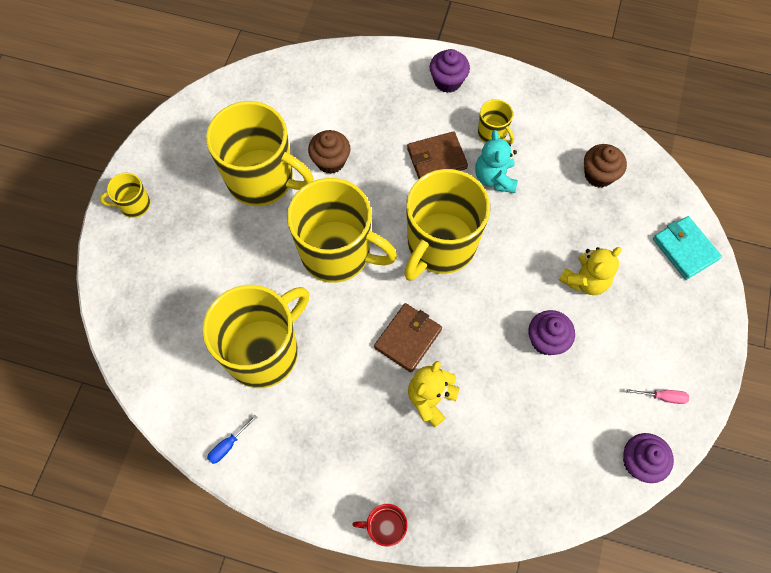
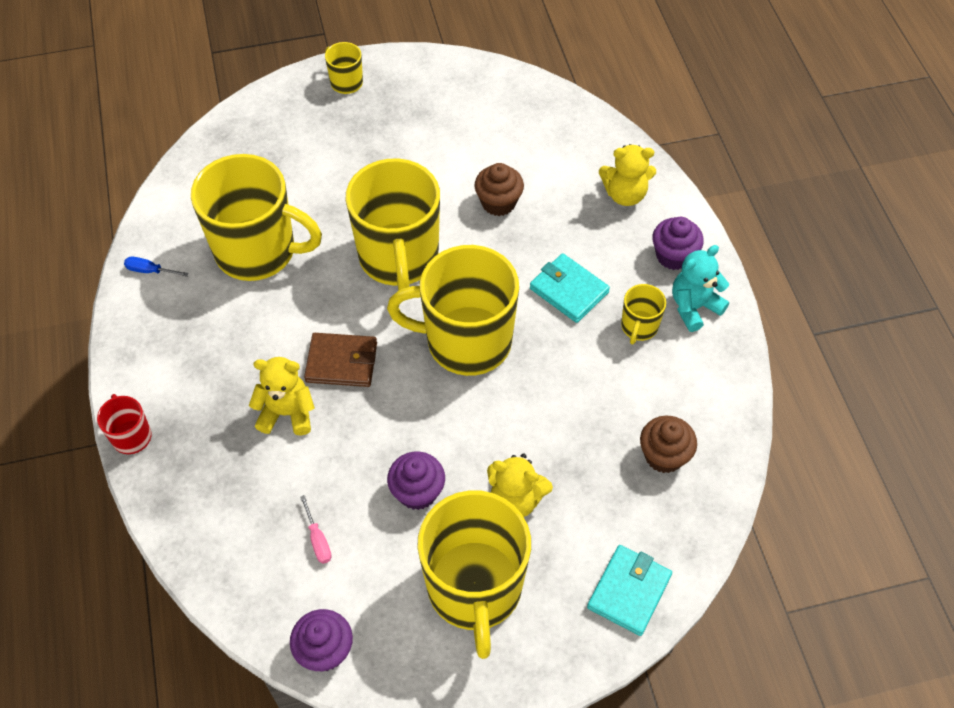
camera: 60 degrees right, 10 degrees down
yellow mug [206,101,314,206] -> yellow mug moved to [417,490,531,659]
brown wallet [407,131,468,179] -> turquoise wallet [530,253,610,323]
turquoise teddy bear [475,130,517,193] -> turquoise teddy bear moved to [672,245,729,332]
pink screwdriver [626,389,689,404] -> pink screwdriver moved to [300,495,332,564]
none -> yellow teddy bear [599,144,656,206]

